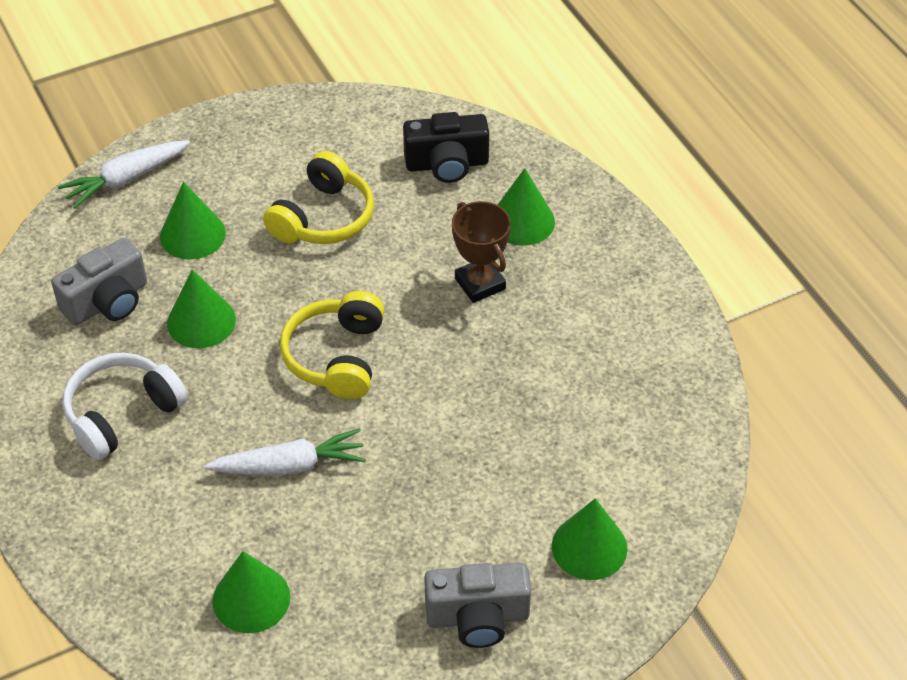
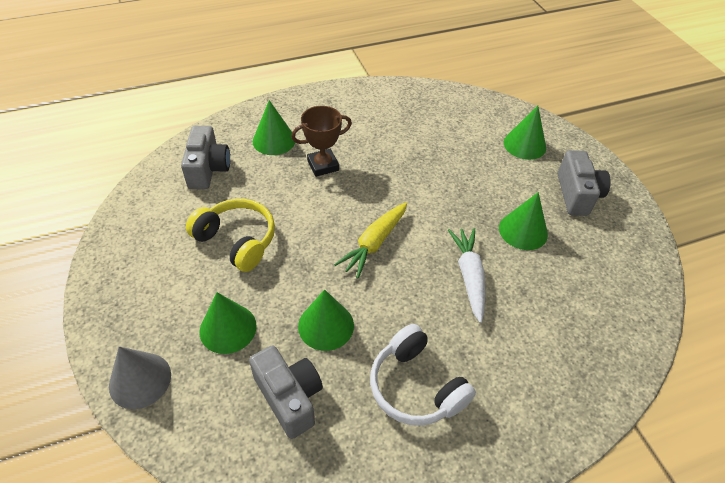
camera: 85 degrees left, 0 degrees up
white carrot [58,140,190,209] -> grey cone [109,347,171,409]
green cone [213,551,290,633] -> green cone moved to [499,192,548,250]
yellow headphones [280,291,384,399] -> yellow carrot [334,202,407,278]
black camera [403,112,489,183] -> grey camera [181,126,230,189]

